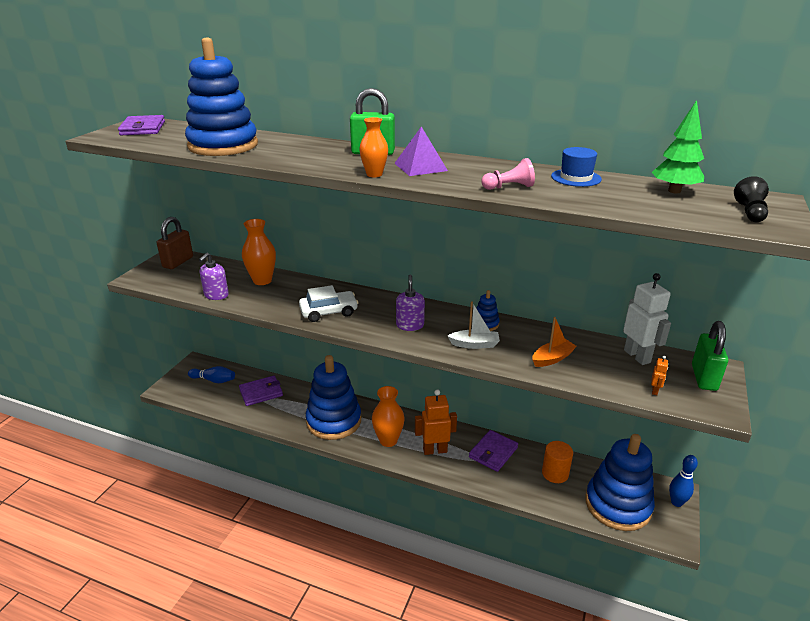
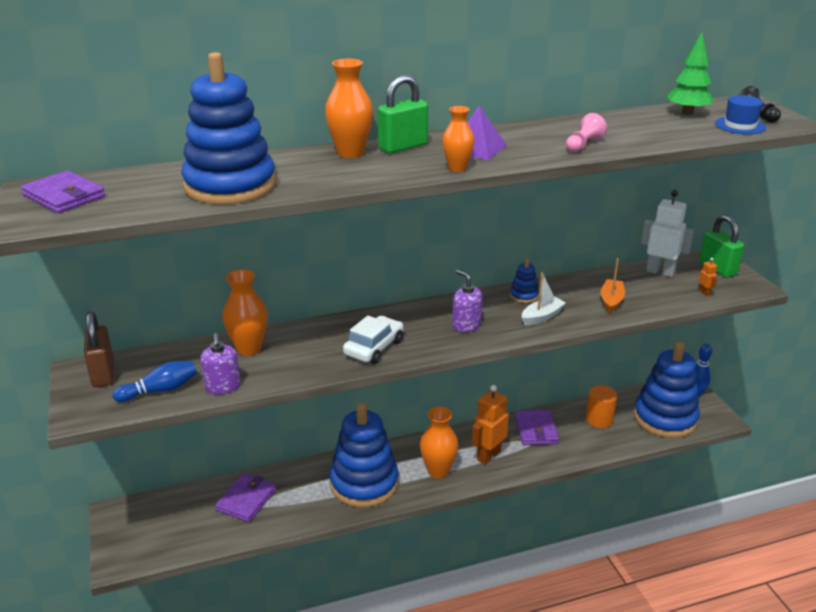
camera: 40 degrees left, 0 degrees up
blue bowling pin [188,366,235,383] -> blue bowling pin moved to [113,361,197,402]
blue hat [551,147,602,187] -> blue hat moved to [715,95,766,134]
none -> orange vase [325,59,373,158]

